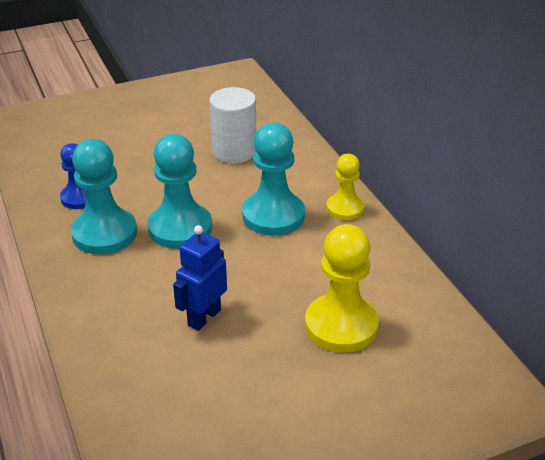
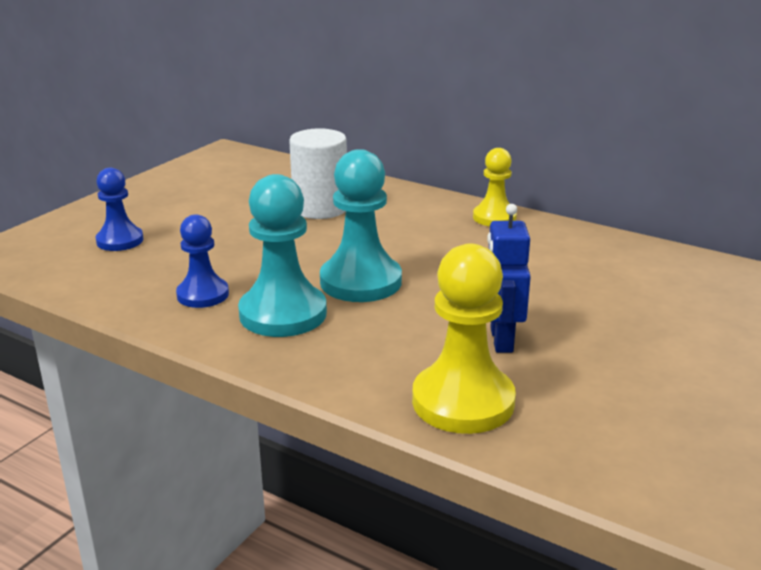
camera: 35 degrees left, 10 degrees down
turquoise pawn [242,123,305,236] -> none
yellow pawn [305,224,379,353] -> yellow pawn moved to [412,244,516,434]
none -> blue pawn [95,168,144,251]

